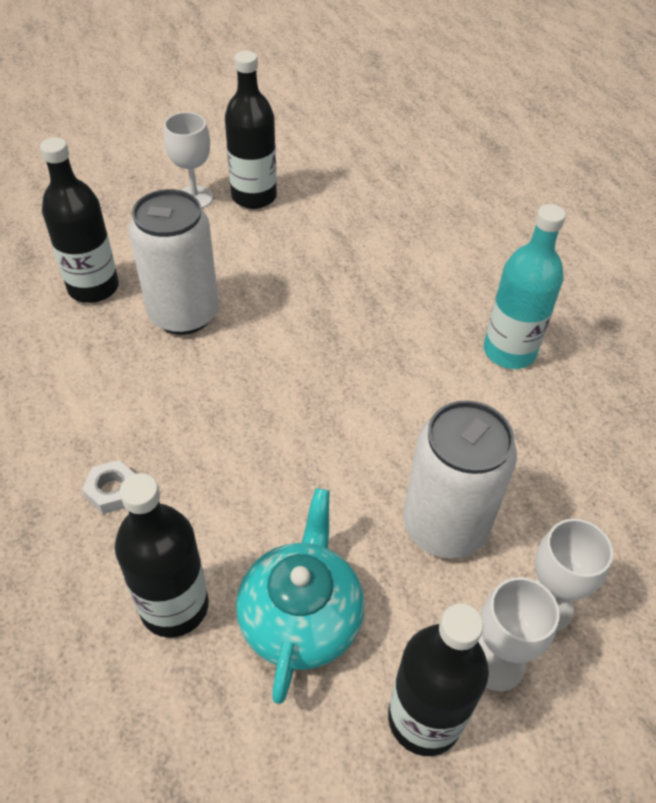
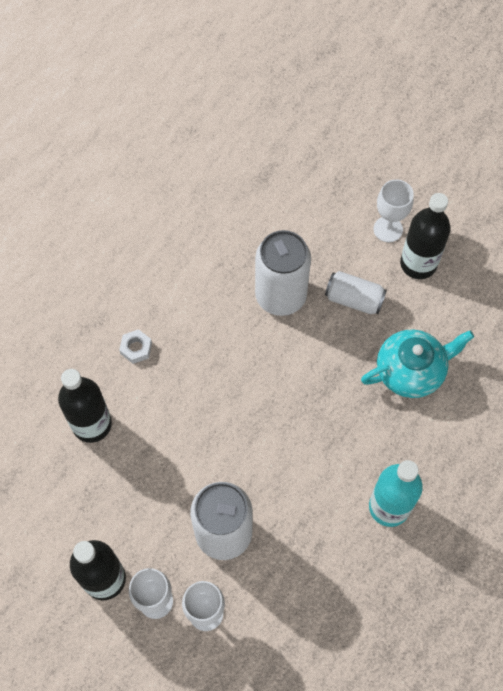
camera: 60 degrees right, 15 degrees up
black bottle [40,137,119,303] -> none
turquoise teapot [236,488,364,704] -> turquoise teapot moved to [361,330,474,398]
none -> white can [325,271,387,314]

